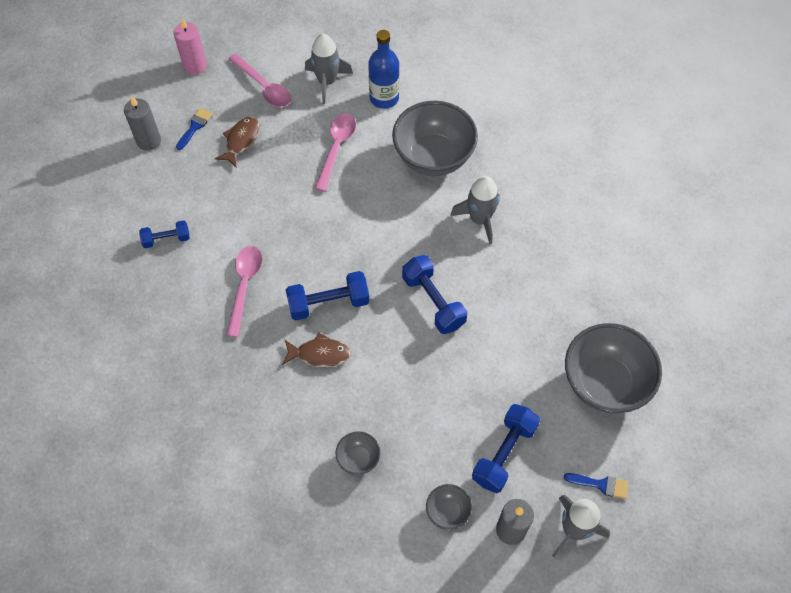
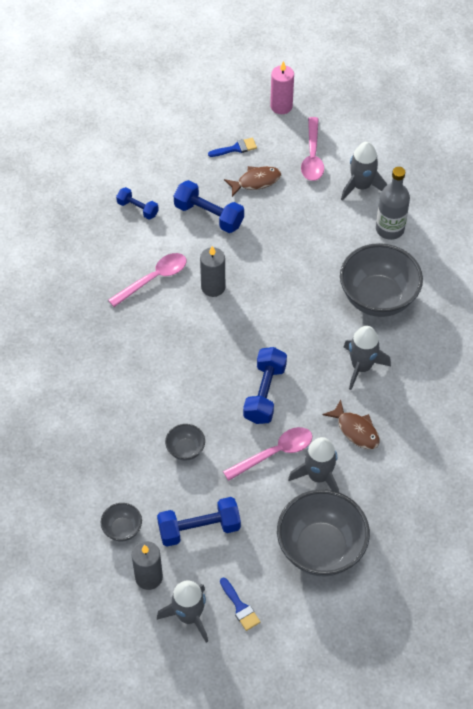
camera: 45 degrees right, 5 degrees down
grey candle [124,96,161,151] -> grey candle moved to [200,246,225,297]
brown fish [282,333,351,367] -> brown fish moved to [323,399,380,449]
blue dumbbell [286,271,370,320] -> blue dumbbell moved to [174,180,244,233]
pink spoon [314,114,356,192] -> pink spoon moved to [223,427,312,481]
grey bowl [335,431,380,475] -> grey bowl moved to [165,424,205,461]
blue bottle [368,30,399,109] -> grey bottle [376,167,410,240]
none -> grey rocket [288,437,339,492]

